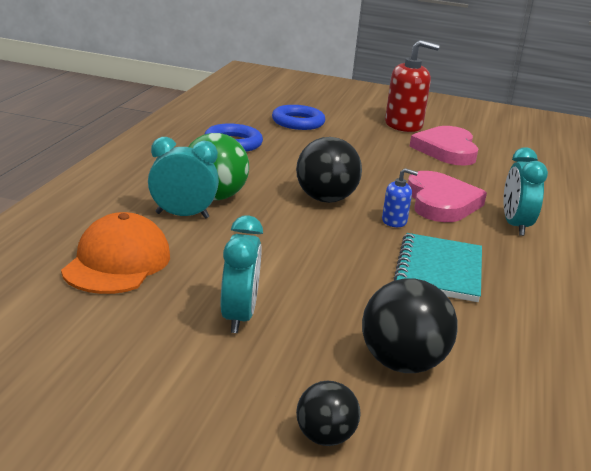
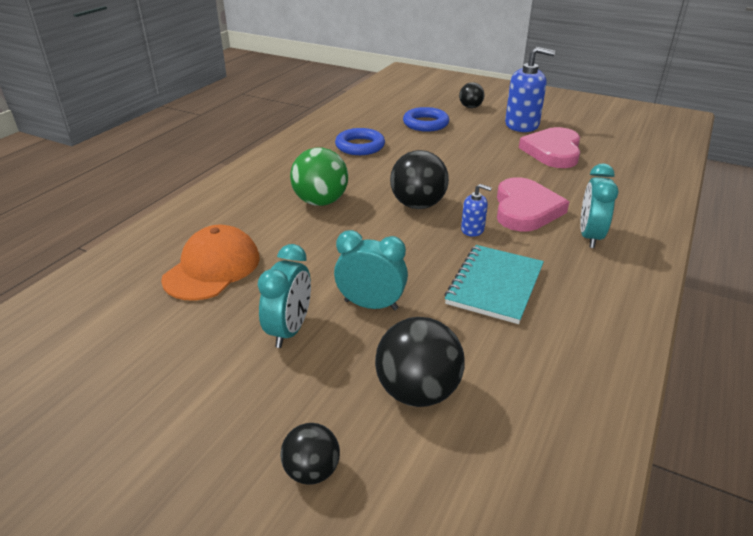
camera: 15 degrees right, 10 degrees up
turquoise clock [148,137,219,219] -> turquoise clock moved to [334,230,408,310]
red soap dispenser [385,40,440,132] -> blue soap dispenser [505,47,555,132]
none -> black ball [459,82,484,108]

